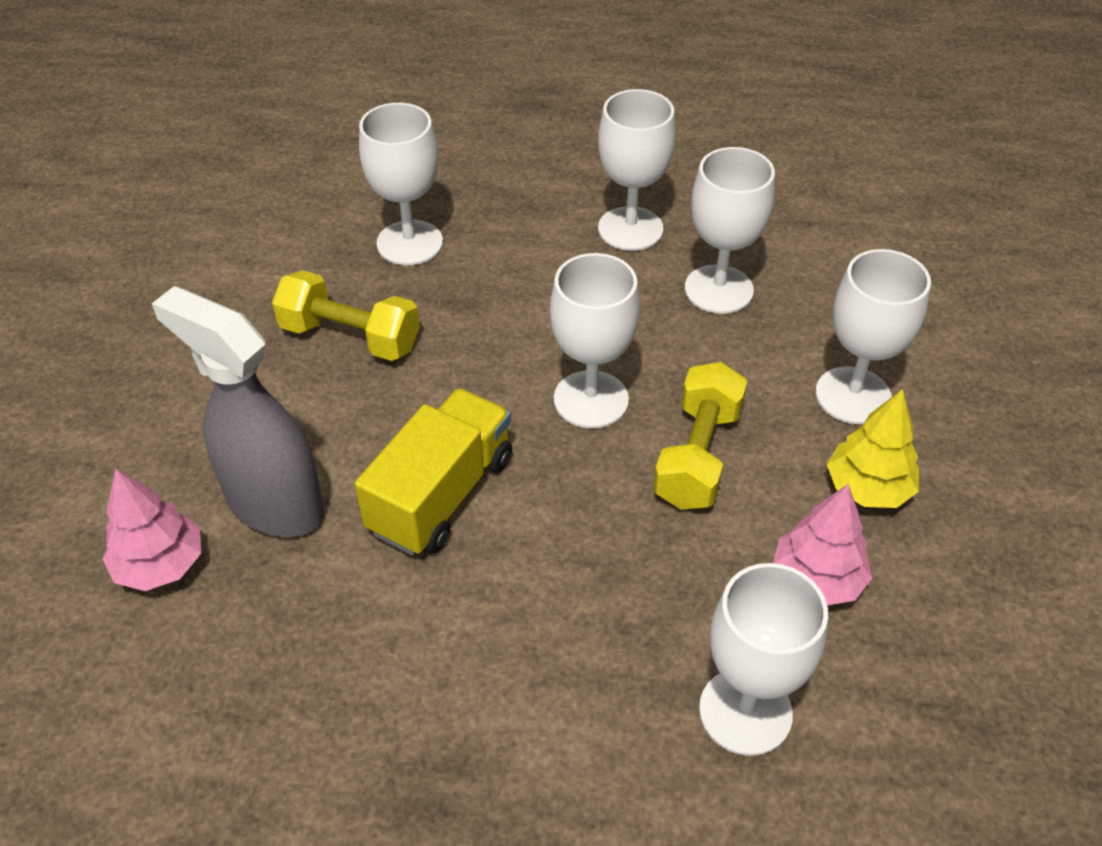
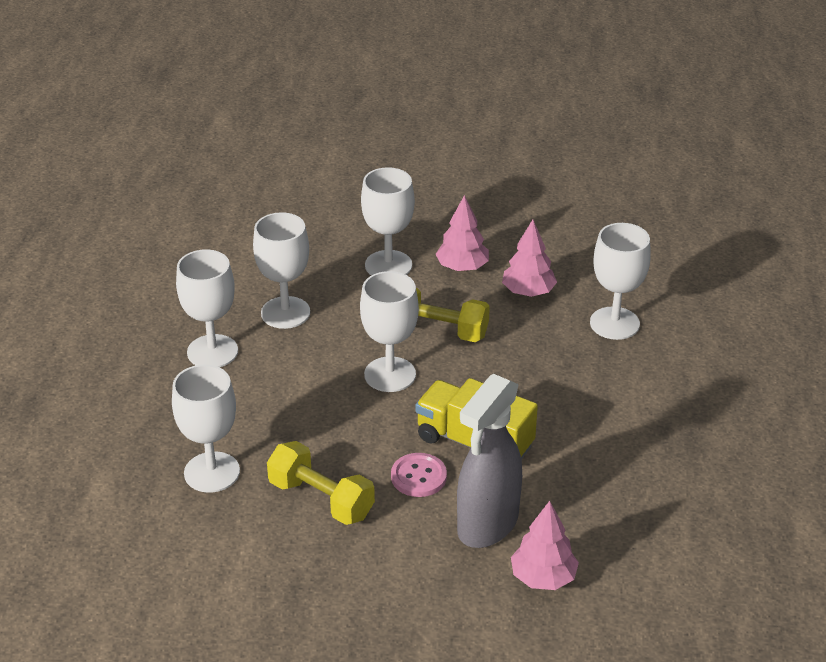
camera: 90 degrees left, 10 degrees down
yellow dumbbell [272,270,420,361] -> yellow dumbbell turned 75 degrees counterclockwise [267,441,375,525]
yellow tree [827,389,919,508] -> pink tree [435,195,489,271]
none -> pink button [391,453,447,497]

